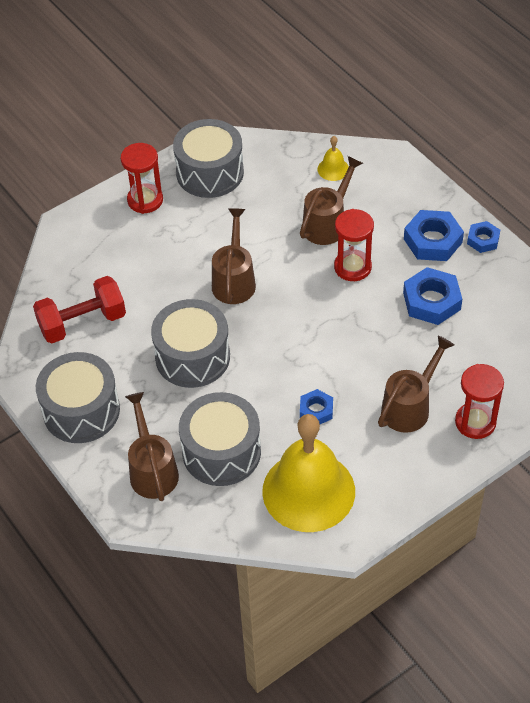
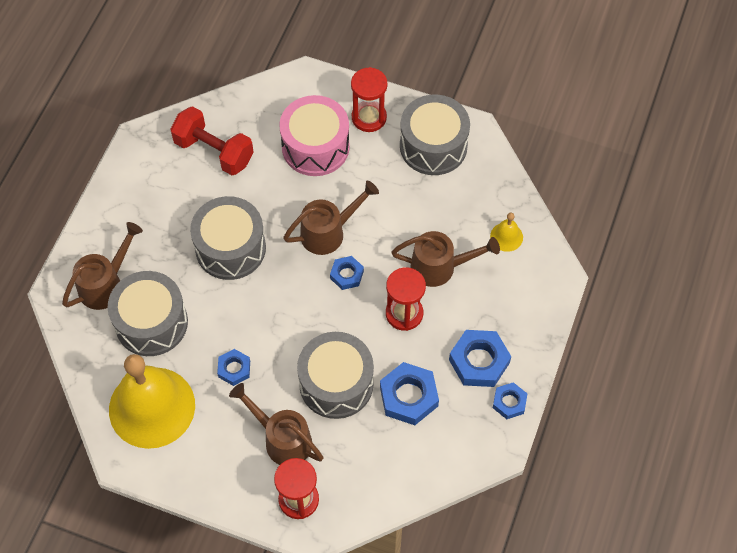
camera: 55 degrees right, 10 degrees up
grey drum [36,352,120,443] -> grey drum moved to [297,332,374,419]
brown watering can [378,336,454,433] -> brown watering can turned 150 degrees counterclockwise [229,383,324,465]
none -> pink drum [279,95,350,176]
none -> blue nut [330,256,364,290]

